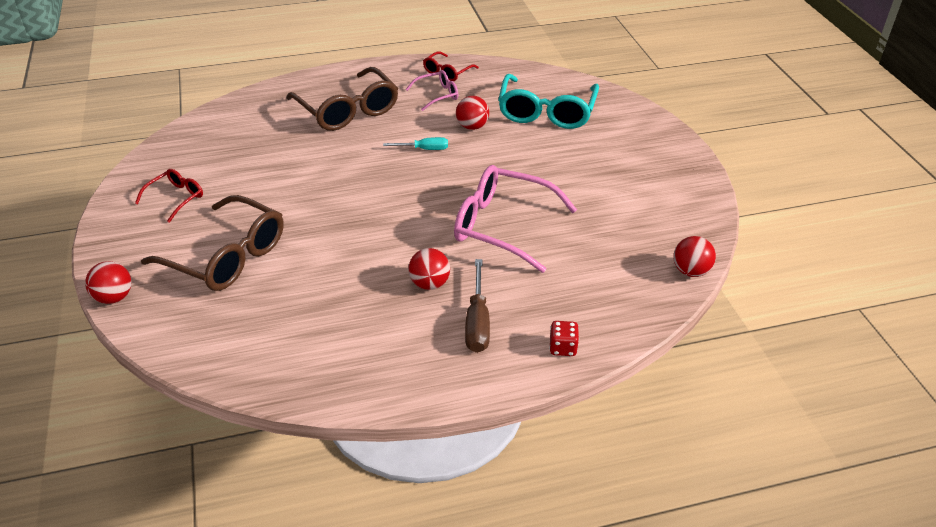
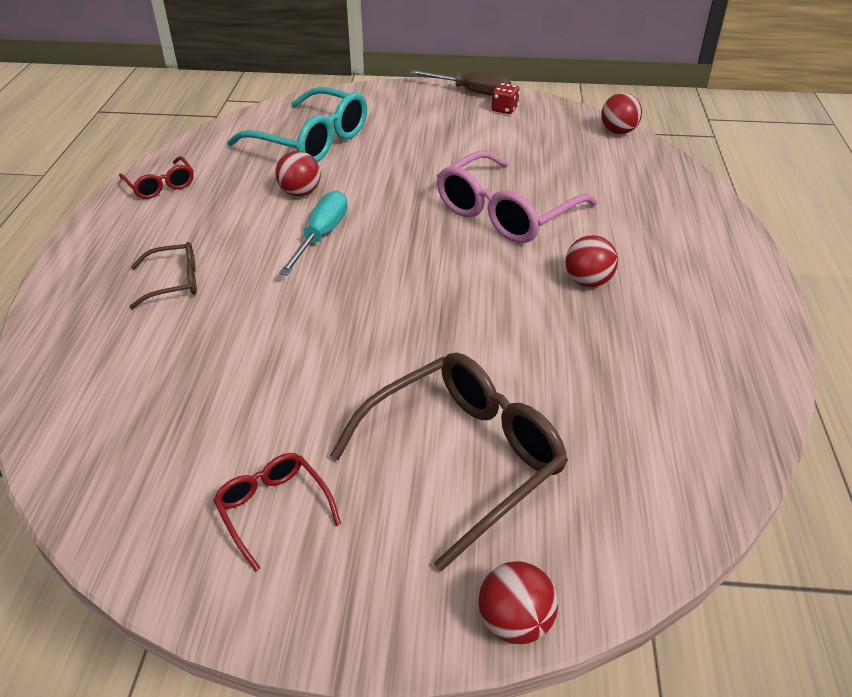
camera: 70 degrees left, 0 degrees up
brown glasses [286,67,398,131] -> brown glasses [130,242,197,309], size x0.51
turquoise screwdriver [383,137,448,150] -> turquoise screwdriver [279,190,348,276], size x1.54
pink glasses [406,70,458,111] -> none
brown screwdriver [465,259,490,353] -> brown screwdriver moved to [409,70,511,96]
red dice [549,321,579,356] -> red dice moved to [492,83,520,114]

